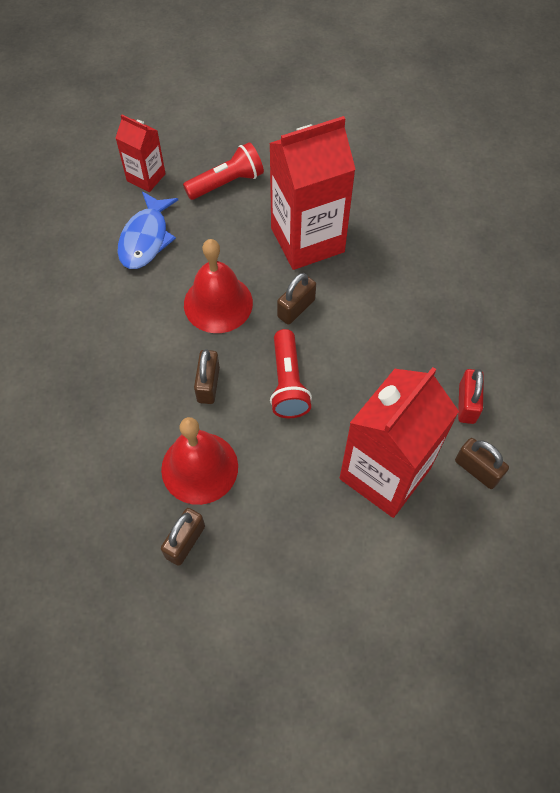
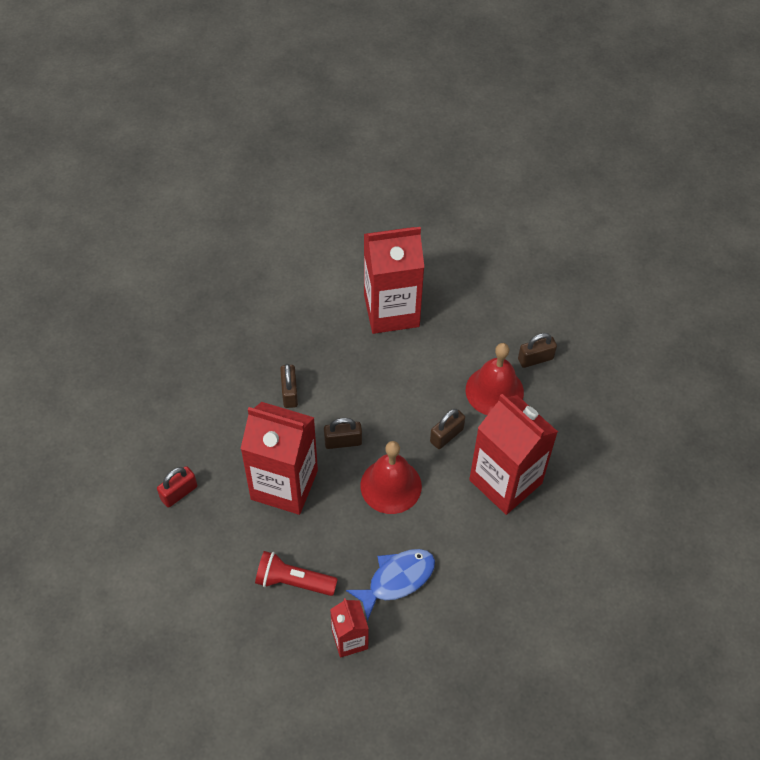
camera: 140 degrees left, 5 degrees down
red flashlight [270,329,312,418] -> none
brown padlock [455,438,509,489] -> brown padlock moved to [280,364,298,408]
red padlock [458,369,484,424] -> red padlock moved to [157,466,197,508]
none -> red carton [469,394,558,515]

